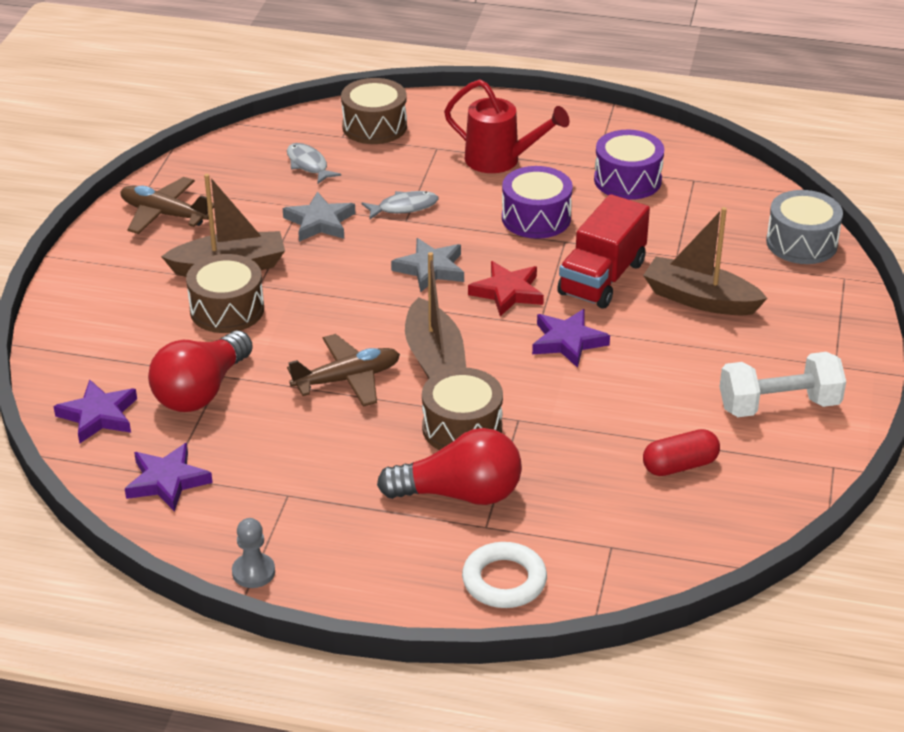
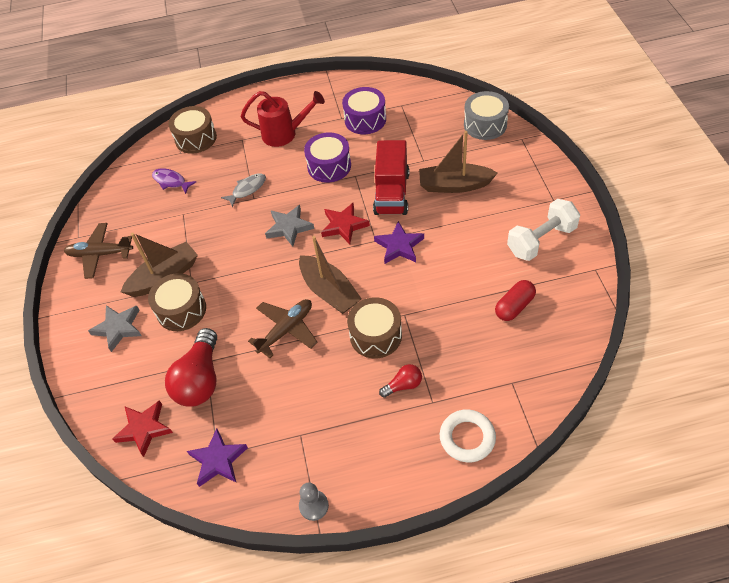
camera: 20 degrees left, 15 degrees up
purple star [54,379,137,444] -> red star [112,400,173,457]
grey star [283,191,355,242] -> grey star moved to [88,305,142,352]
grey fish [287,143,341,184] -> purple fish [152,168,196,194]
red light bulb [377,428,522,505] -> red light bulb [379,364,422,398], size x0.49

